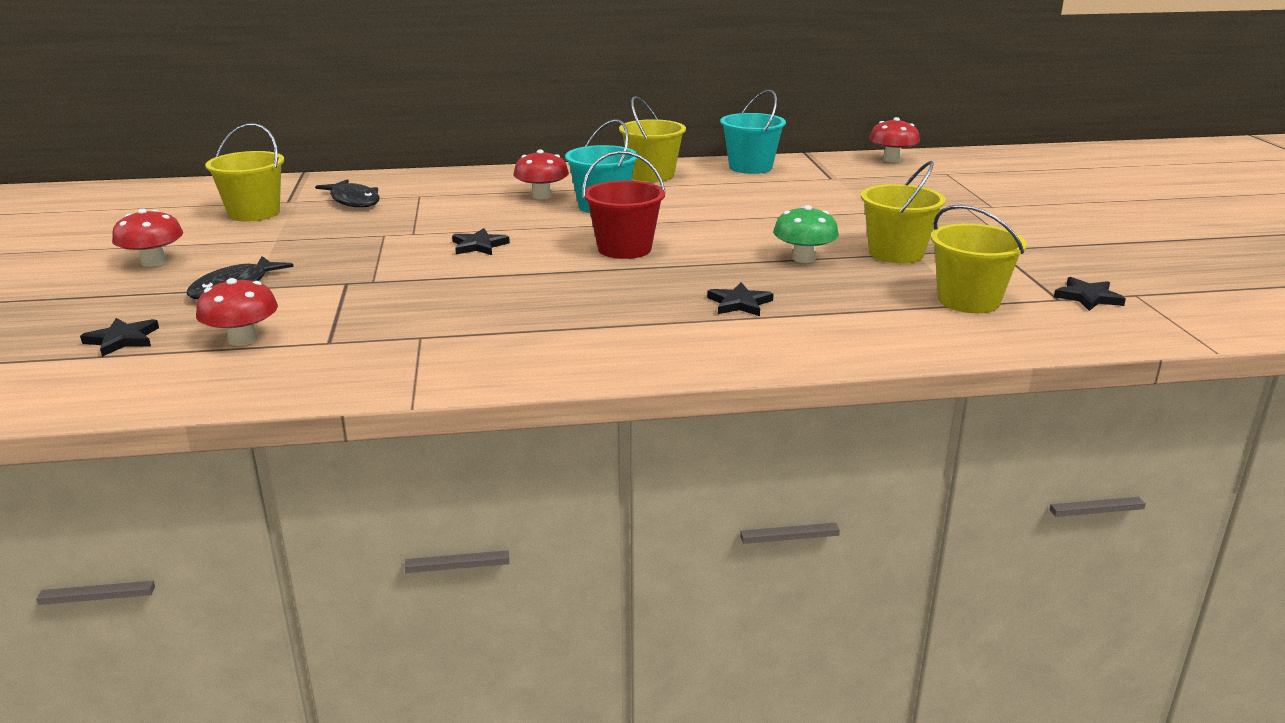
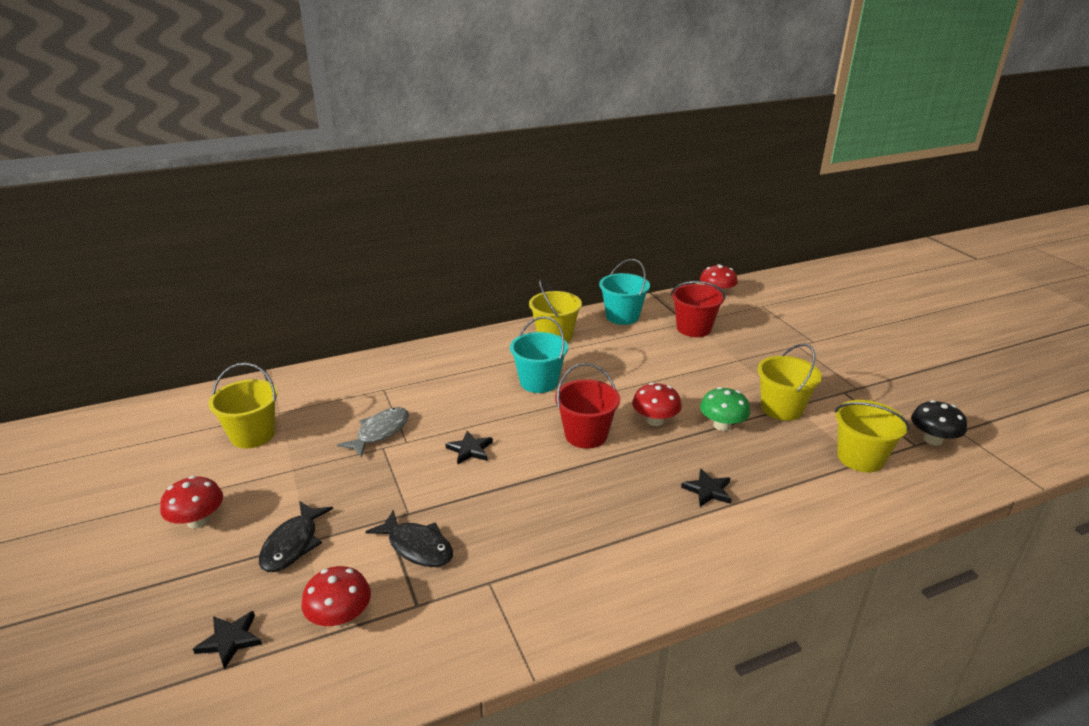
camera: 15 degrees left, 5 degrees up
black fish [315,179,380,208] -> black fish moved to [365,510,453,567]
red mushroom [513,150,569,199] -> red mushroom moved to [632,383,682,426]
black star [1054,277,1126,311] -> black mushroom [911,400,967,446]
none -> grey fish [337,407,409,458]
none -> red bucket [671,281,725,337]

